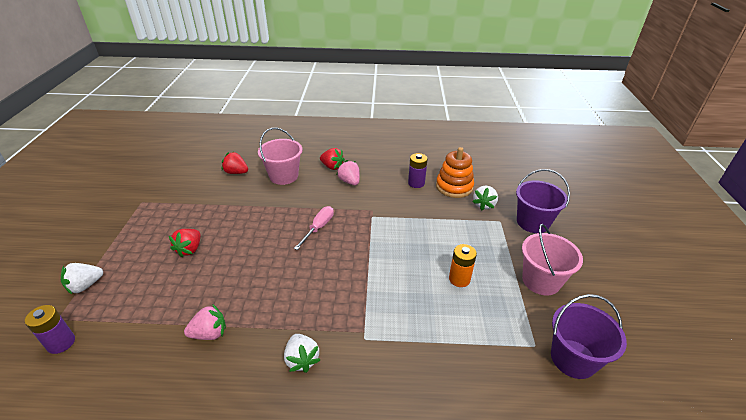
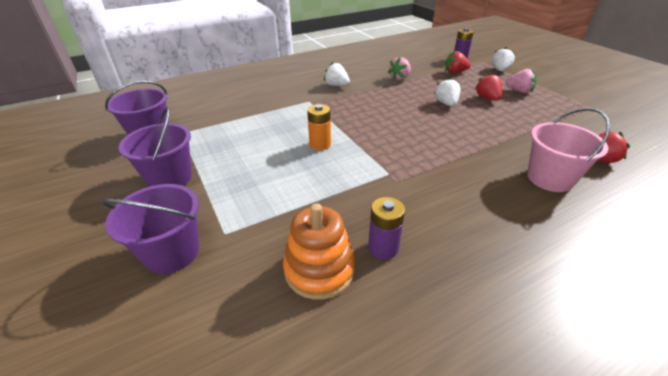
camera: 150 degrees right, 0 degrees up
pink screwdriver [294,206,334,250] -> none
red strawberry [320,148,345,170] -> red strawberry moved to [445,50,471,73]
pink strawberry [336,160,360,185] -> pink strawberry moved to [505,68,537,93]
orange battery [449,244,477,287] -> orange battery moved to [307,104,331,150]
white strawberry [472,186,498,211] -> white strawberry moved to [434,77,461,106]
pink bucket [522,224,583,296] -> purple bucket [119,107,192,187]

